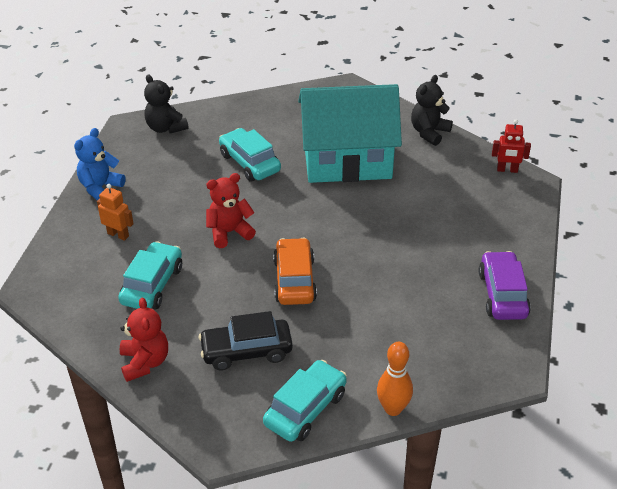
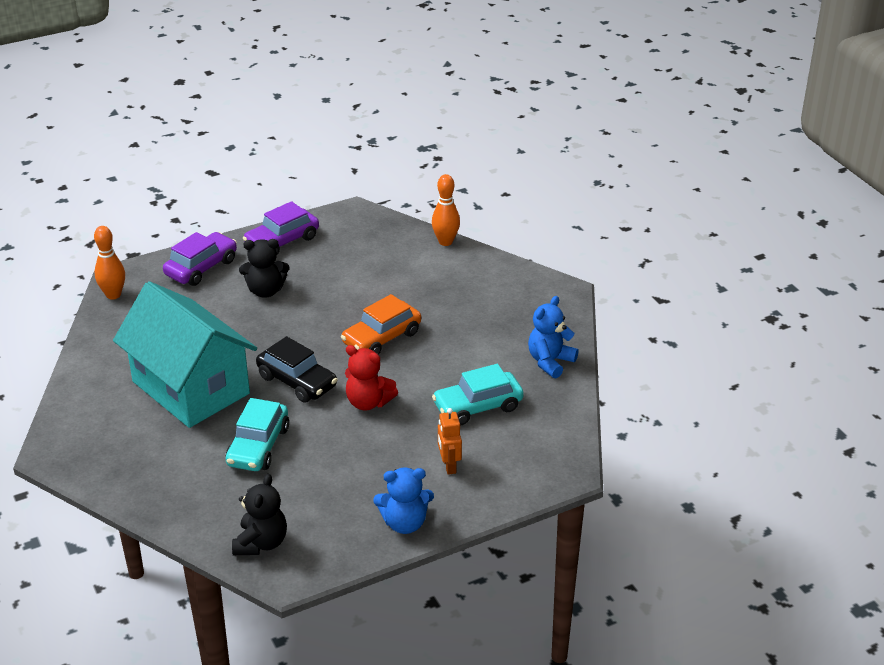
camera: 130 degrees left, 5 degrees down
red teddy bear [120,297,168,382] -> blue teddy bear [528,296,579,378]
black car [198,311,293,370] -> black car moved to [256,336,337,403]
turquoise car [263,360,347,442] -> none
black teddy bear [411,75,453,146] -> black teddy bear moved to [239,239,289,298]
red robot [492,119,531,173] -> orange bowling pin [94,226,125,299]
none -> purple car [163,232,237,286]

